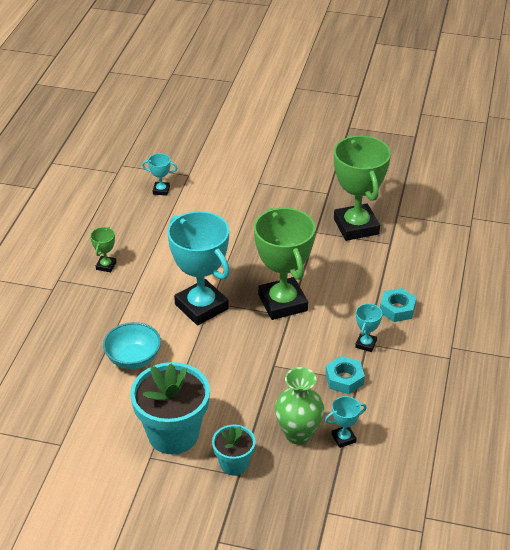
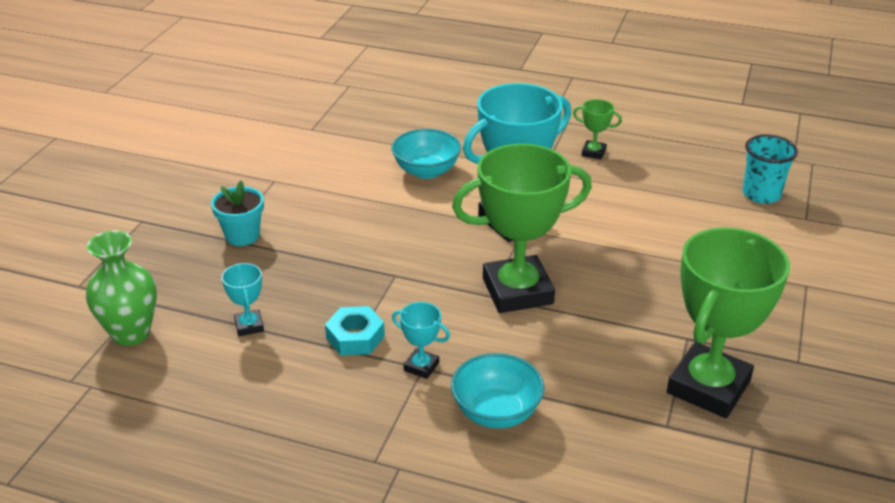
camera: 95 degrees right, 5 degrees down
turquoise flower pot [130,362,210,454] -> none
turquoise trophy [142,153,177,196] -> turquoise cup [742,134,798,204]
green vase [275,367,324,444] -> green vase moved to [85,231,157,346]
green trophy [334,136,391,241] -> green trophy turned 45 degrees counterclockwise [667,228,790,418]
turquoise nut [380,288,416,322] -> turquoise bowl [451,353,544,428]

